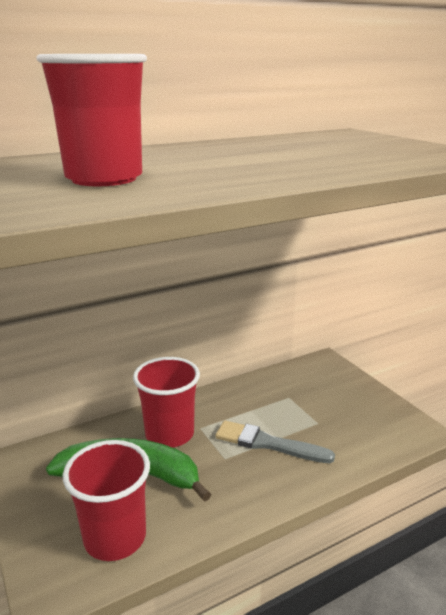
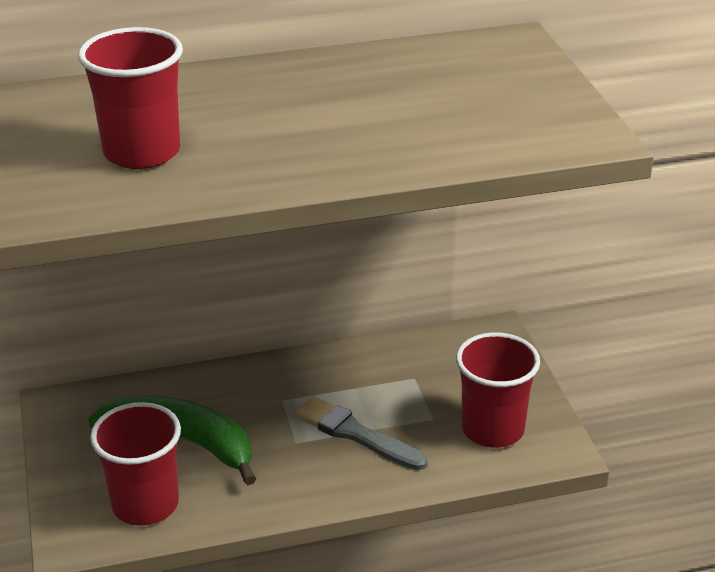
camera: 15 degrees right, 10 degrees up
red cup [133,357,200,448] -> red cup moved to [456,332,540,448]

